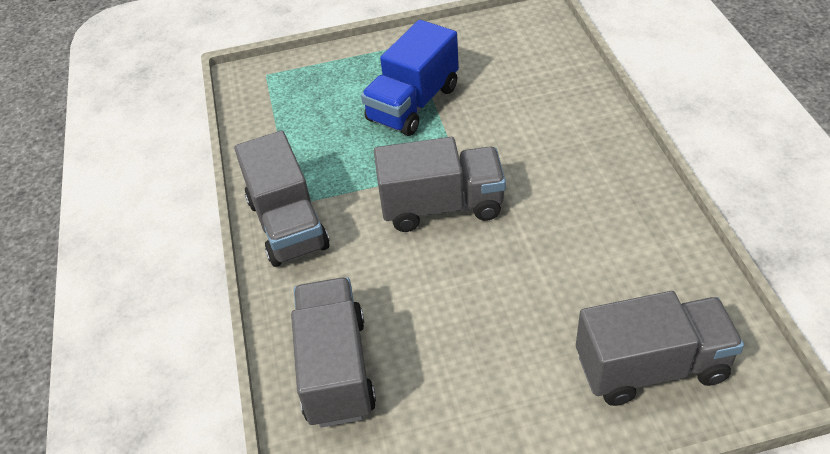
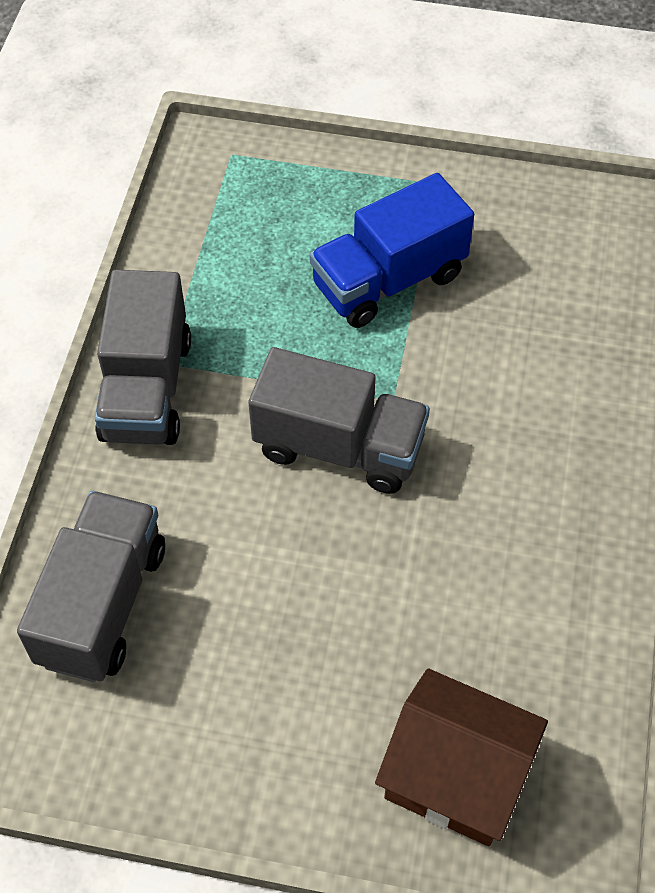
camera: 20 degrees right, 10 degrees up
grey truck [576,291,744,406] -> brown house [375,668,548,846]

